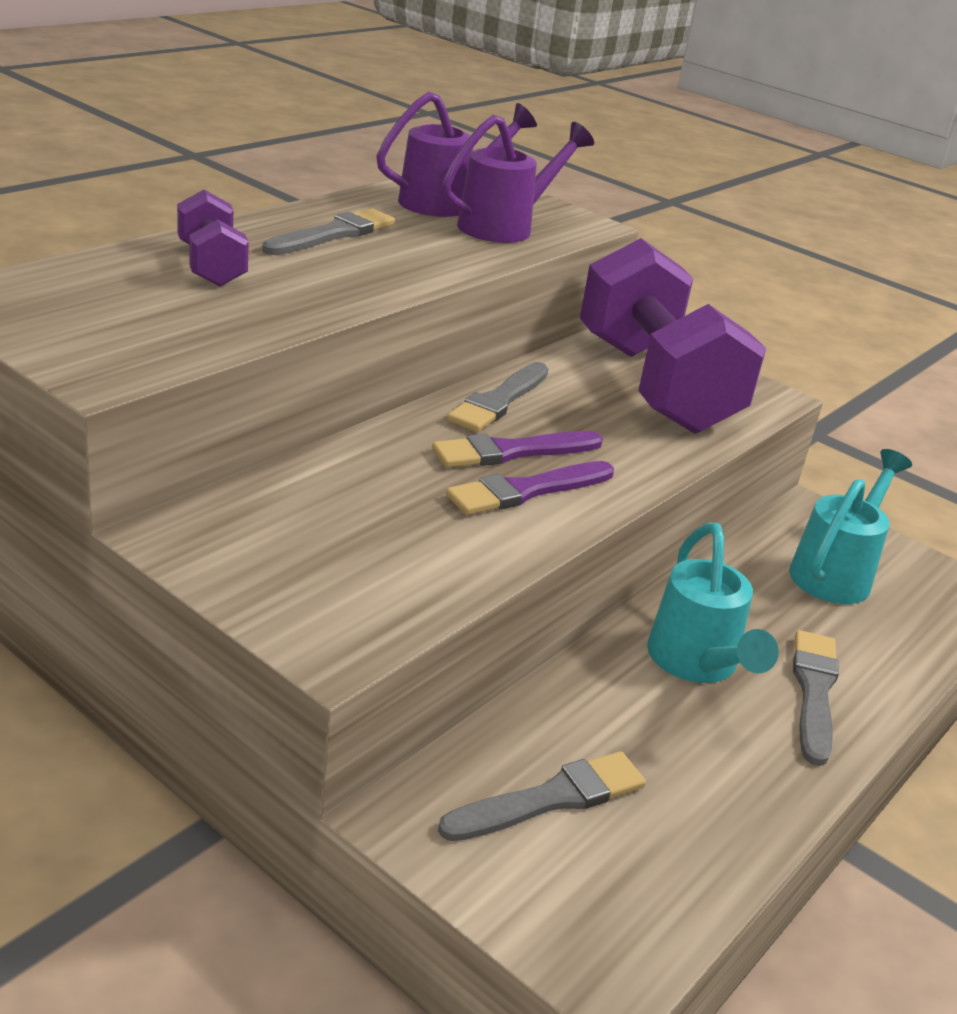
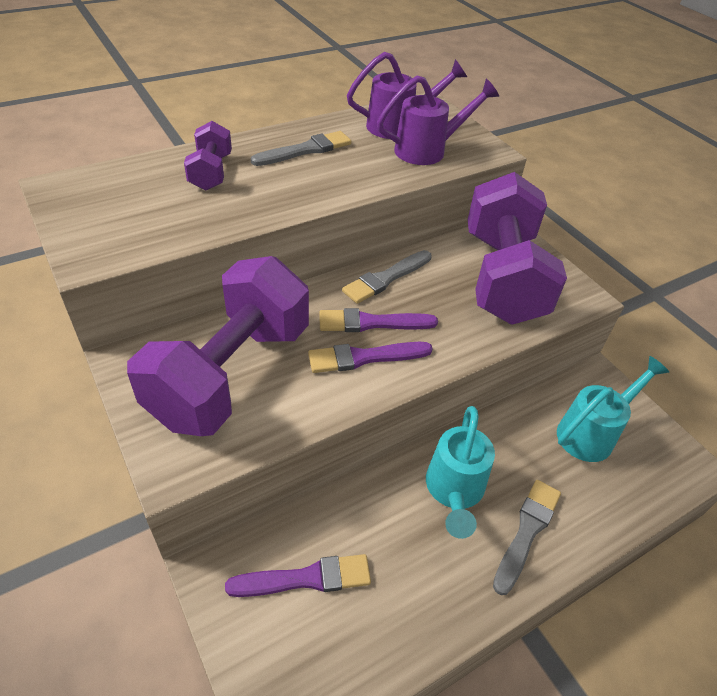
camera: 20 degrees right, 15 degrees up
grey brush [438,751,646,841] -> purple brush [225,554,371,597]
none -> purple dumbbell [127,256,309,436]

